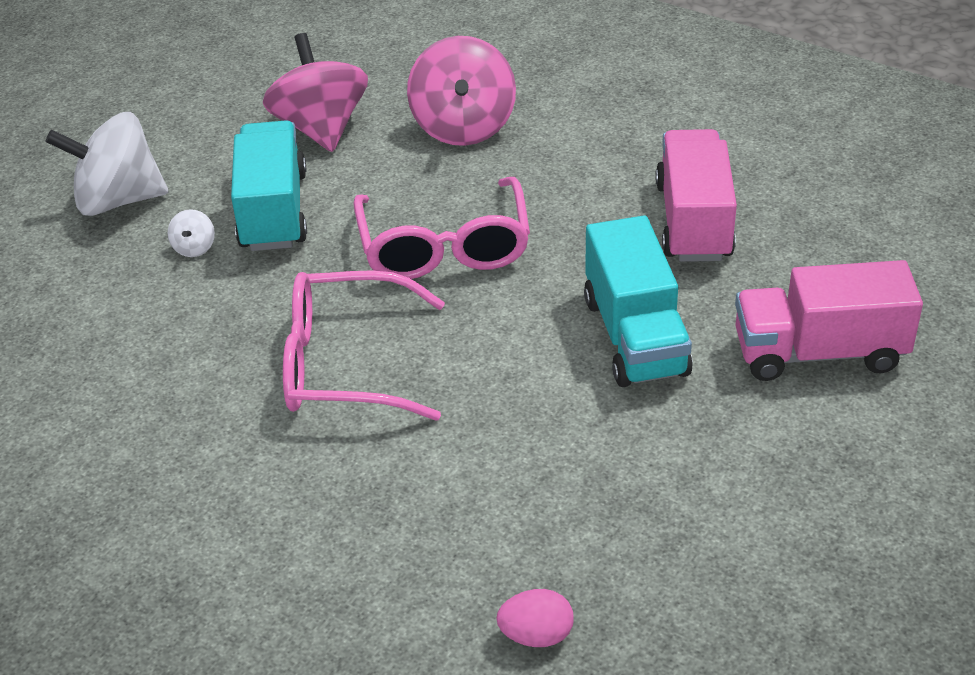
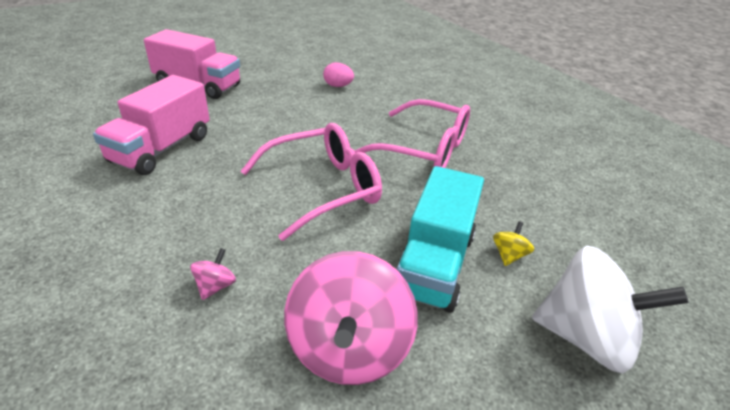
camera: 160 degrees left, 5 degrees down
white spinning top [168,209,215,257] -> yellow spinning top [493,221,534,266]
pink glasses [353,177,530,279] -> pink glasses turned 45 degrees clockwise [241,123,382,241]
pink spinning top [407,36,516,146] -> pink spinning top [190,248,236,300], size x0.41
pink egg [496,589,574,647] -> pink egg moved to [323,62,354,87]
turquoise truck [584,215,693,387] -> none

